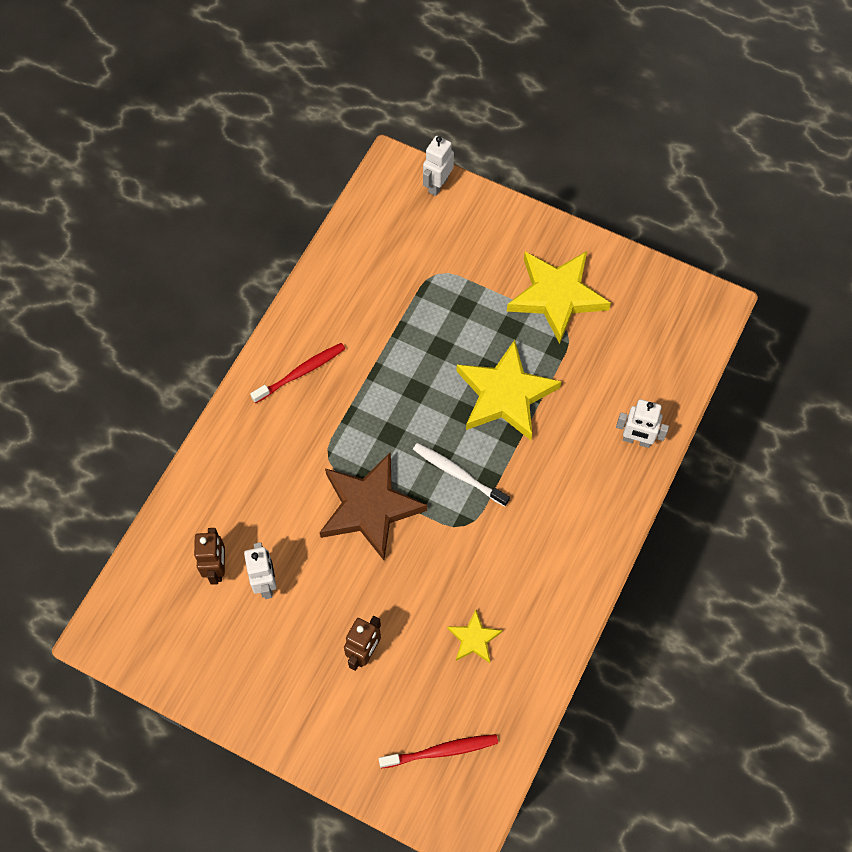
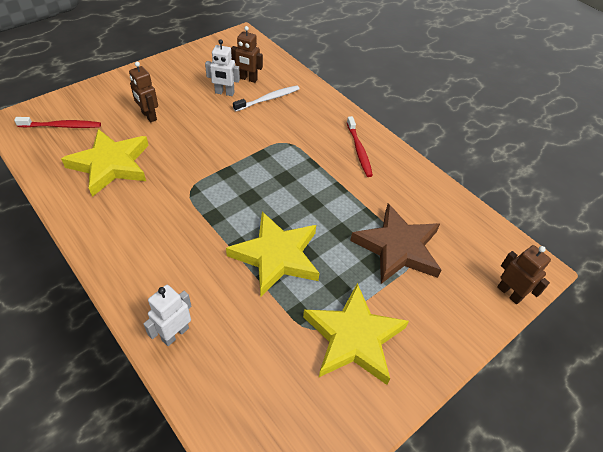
camera: 110 degrees right, 15 degrees down
brown star [319,452,427,560] -> brown star moved to [350,204,441,284]
red toothbrush [379,734,498,768] -> red toothbrush turned 105 degrees counterclockwise [14,117,101,128]
white toothbrush [413,443,510,507] -> white toothbrush moved to [233,85,300,112]
white robot [423,136,454,196] -> brown robot [497,245,551,304]
yellow star [447,610,502,663] -> yellow star [61,129,149,197], size x2.07

